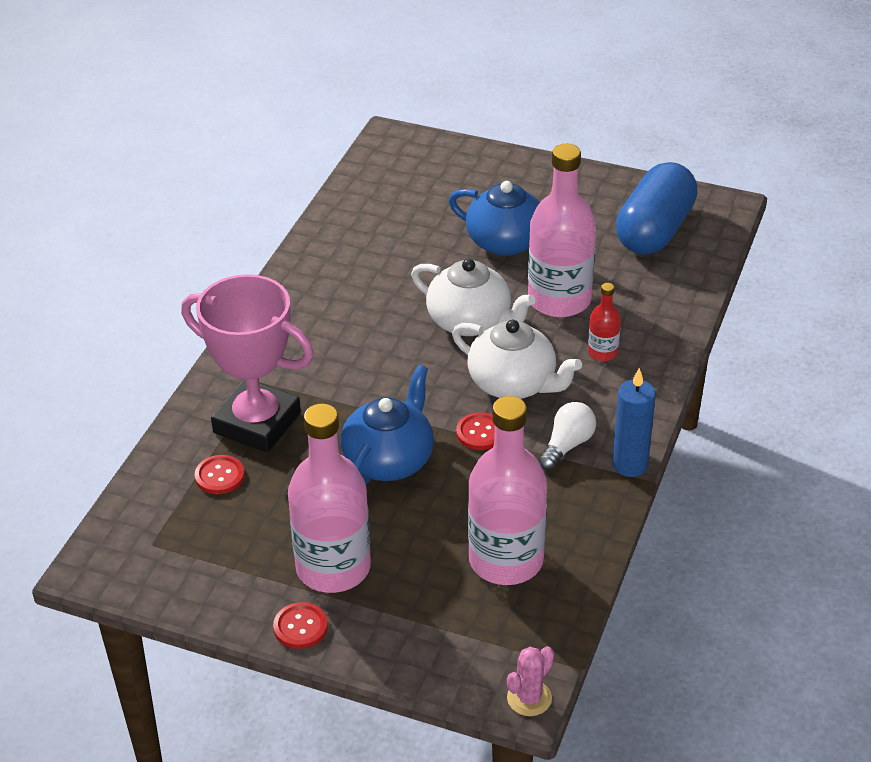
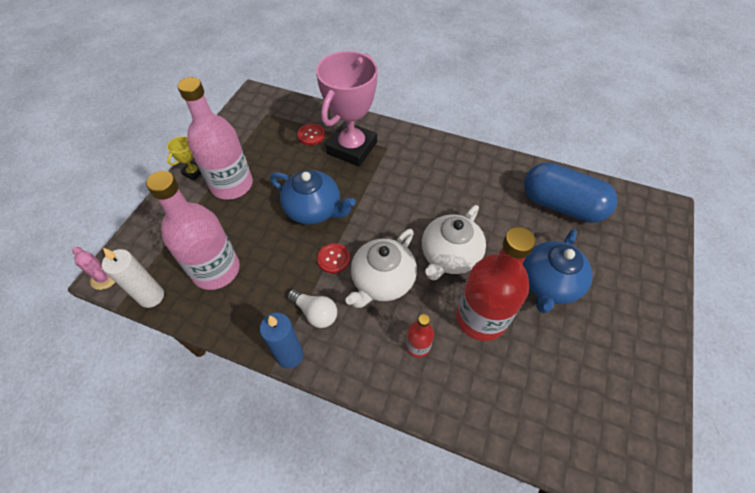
camera: 90 degrees right, 15 degrees up
red button [273,602,328,649] -> yellow trophy [167,136,201,181]
pink bottle [528,144,596,317] -> red bottle [456,227,536,341]
blue capsule [616,162,697,255] -> blue capsule moved to [524,162,617,223]
none -> white candle [102,248,164,308]

